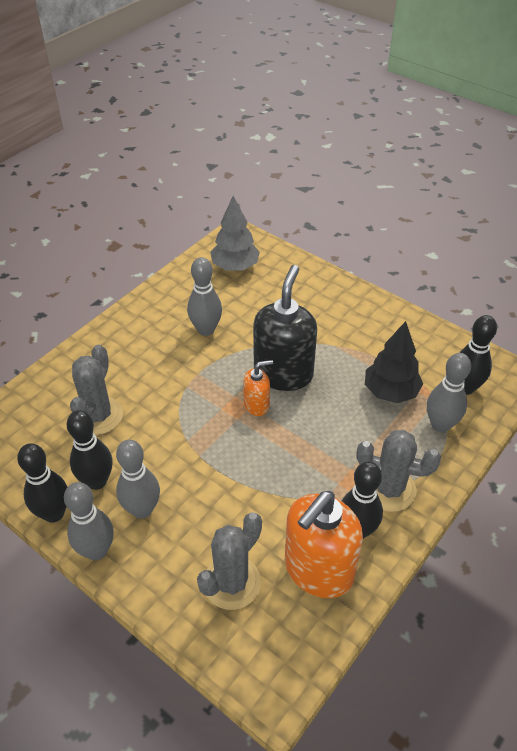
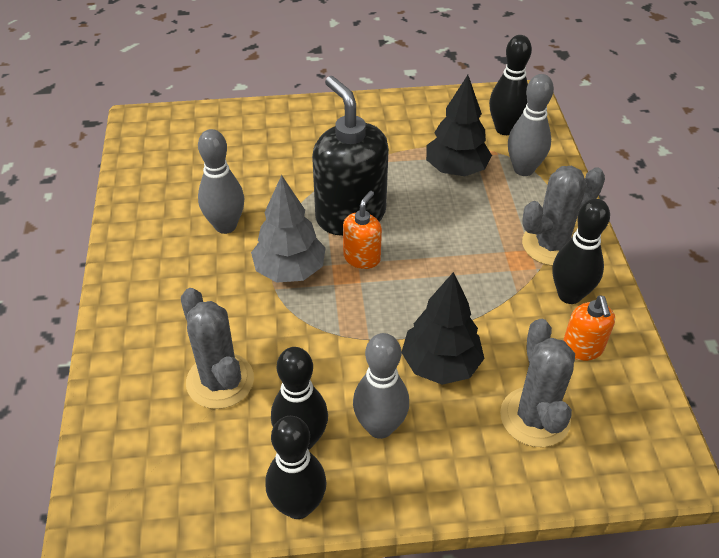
camera: 45 degrees left, 0 degrees up
grey bowling pin [64,482,114,560] -> none
grey tree [210,196,260,271] -> grey tree moved to [251,175,326,283]
orange soap dispenser [285,491,363,598] -> orange soap dispenser [563,295,615,361], size x0.50
none -> black tree [401,272,484,385]

